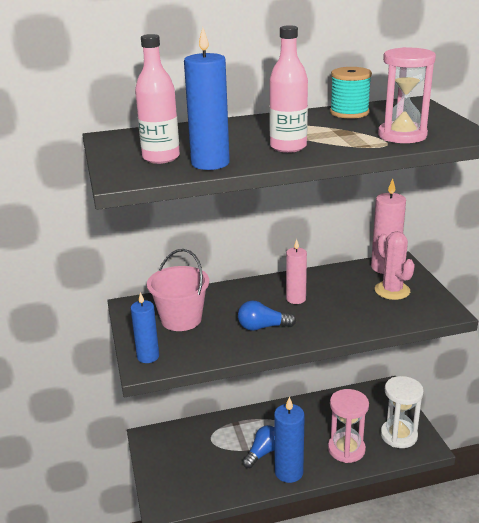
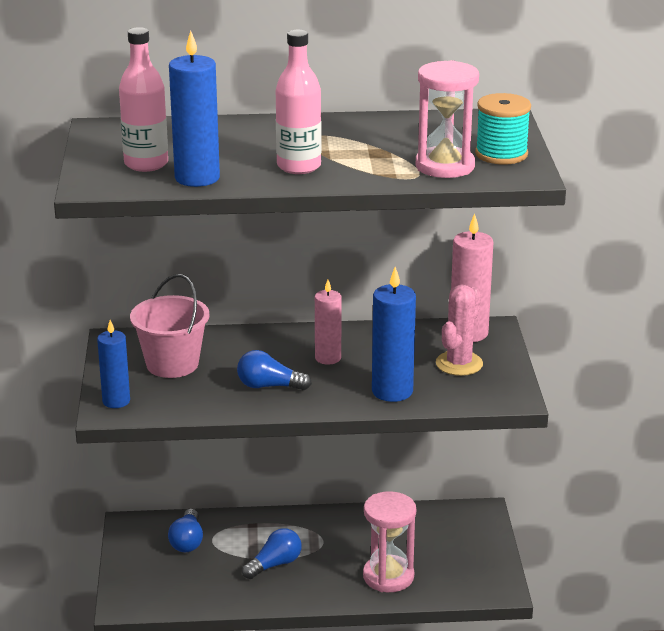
camera: 10 degrees right, 0 degrees up
blue candle [274,397,305,483] -> blue candle moved to [372,267,416,402]
turquoise spool [330,67,372,119] -> turquoise spool moved to [475,93,531,165]
pink cactus [375,231,415,300] -> pink cactus turned 45 degrees clockwise [436,284,483,376]
white hourglass [381,376,424,448] -> none
none -> blue light bulb [168,509,203,552]

